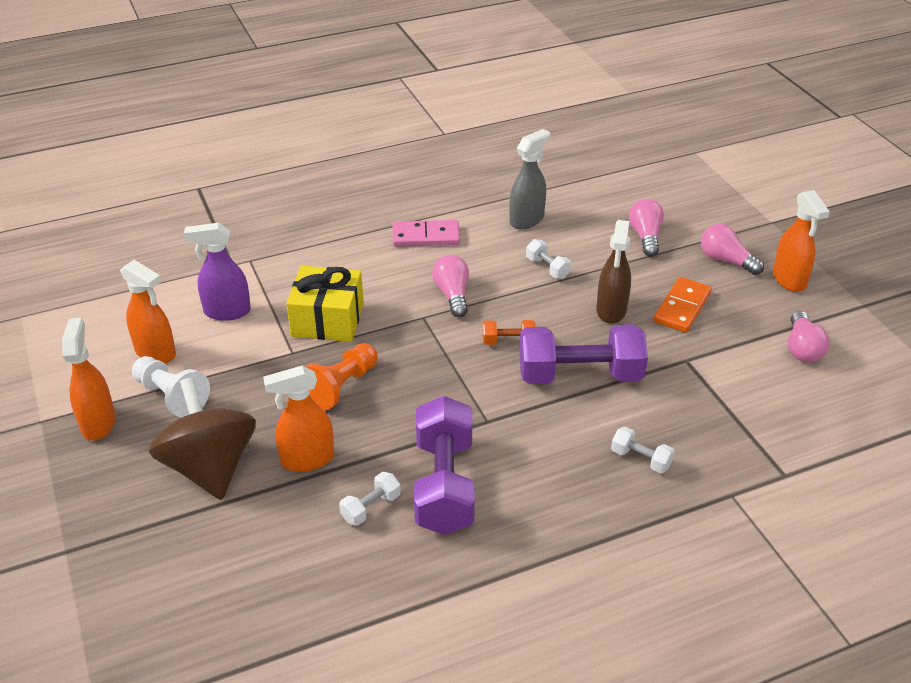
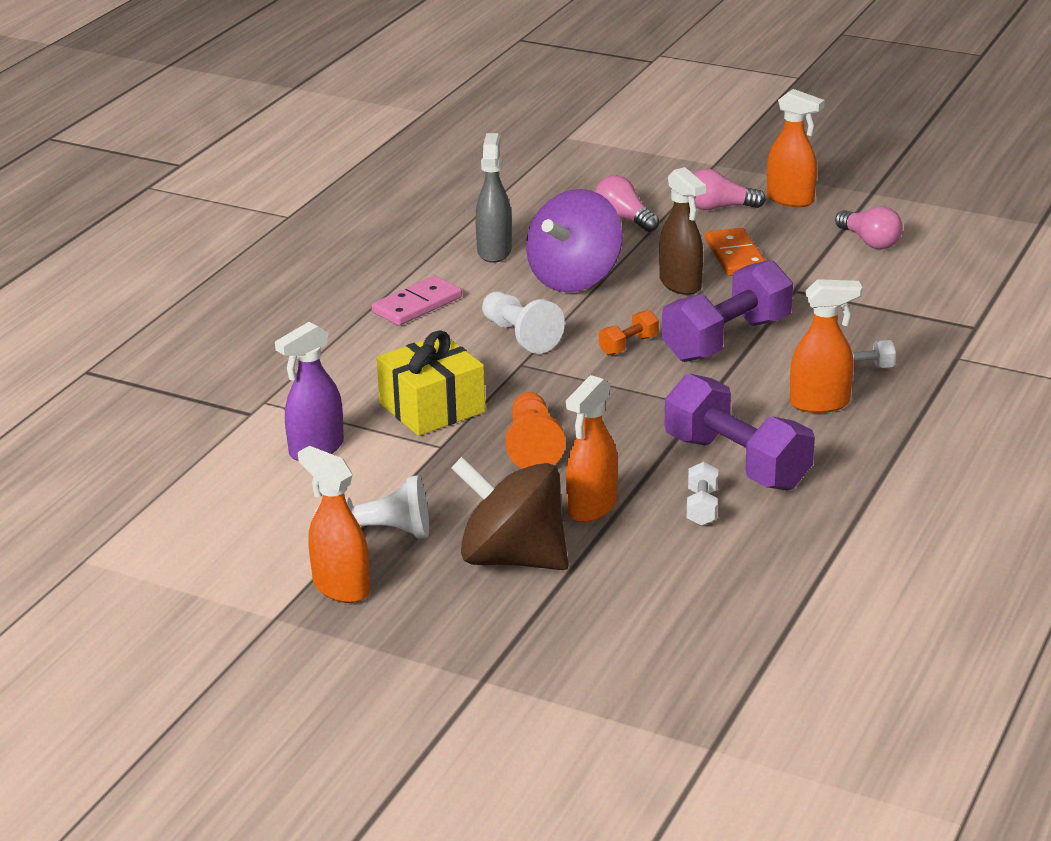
camera: 40 degrees left, 10 degrees down
orange spray bottle [120,260,176,363] -> orange spray bottle moved to [790,279,862,413]
pink light bulb [432,255,469,317] -> white pawn [482,291,565,354]
white dumbbell [526,239,572,279] -> purple spinning top [526,189,623,292]

